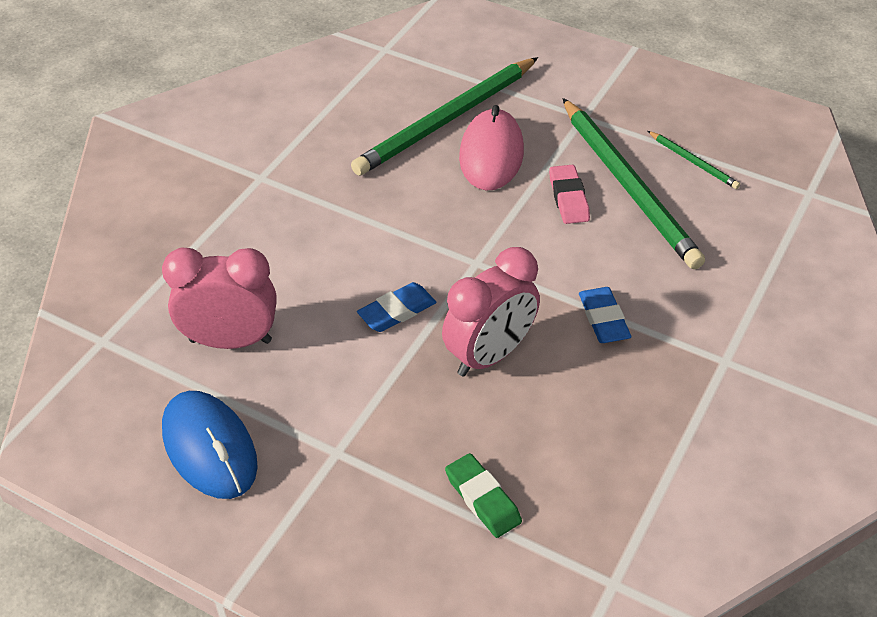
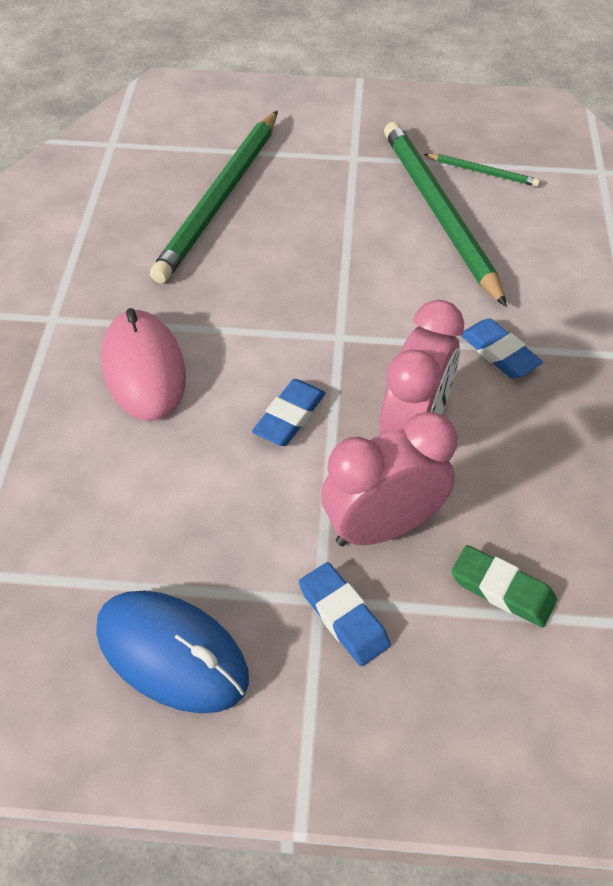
camera: 25 degrees left, 5 degrees up
pink clock [162,247,277,349] -> pink clock moved to [321,411,457,546]
pink mouse [459,105,524,191] -> pink mouse moved to [101,308,186,421]
pink eraser [549,165,590,224] -> none
green pencil [562,98,705,269] -> green pencil turned 150 degrees counterclockwise [384,122,507,307]
none -> blue eraser [299,562,391,666]

